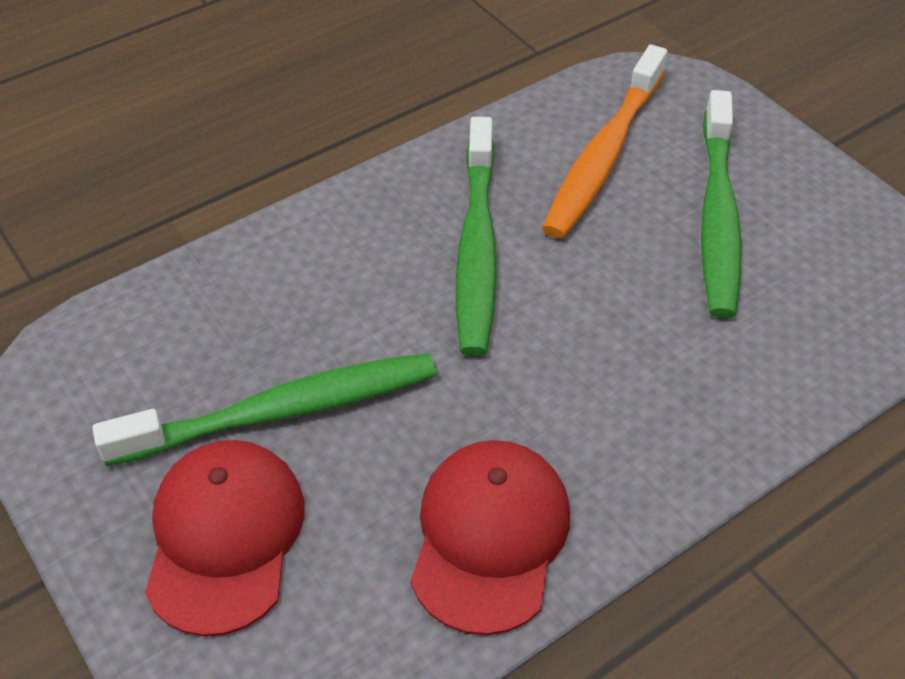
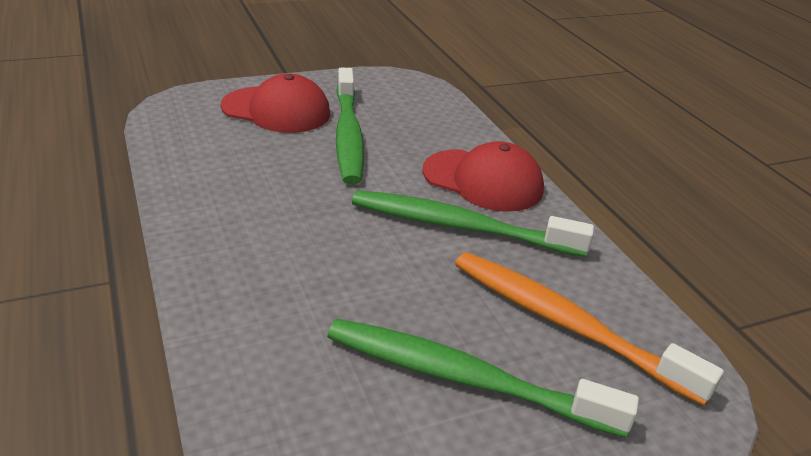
camera: 100 degrees right, 15 degrees down
red cap [410,440,570,636] -> red cap moved to [422,141,544,212]

